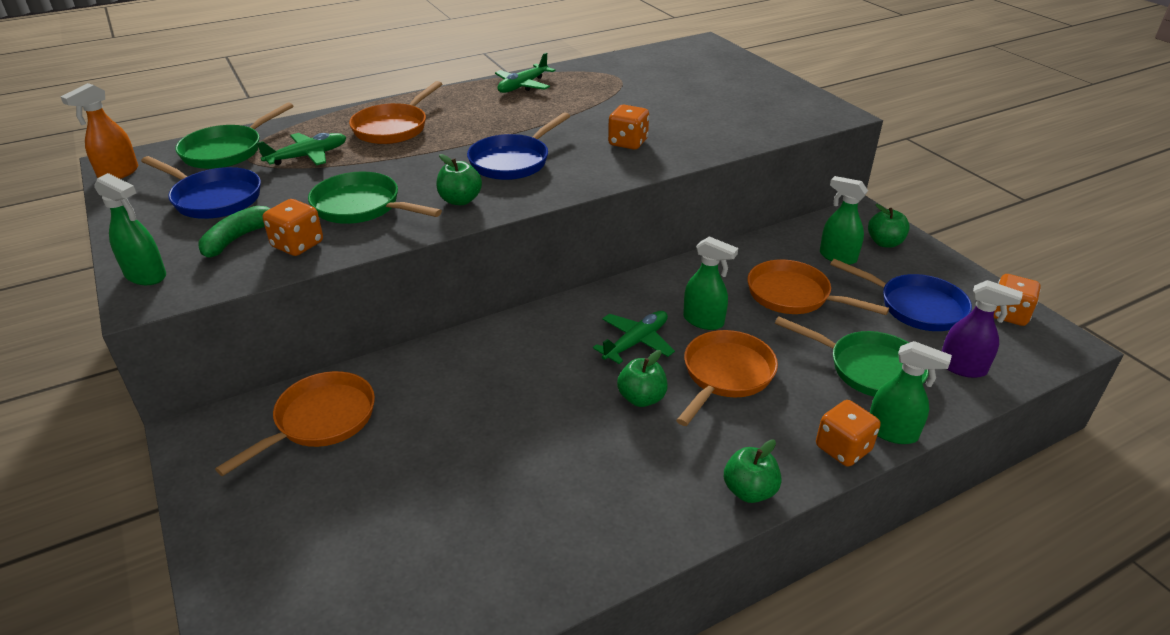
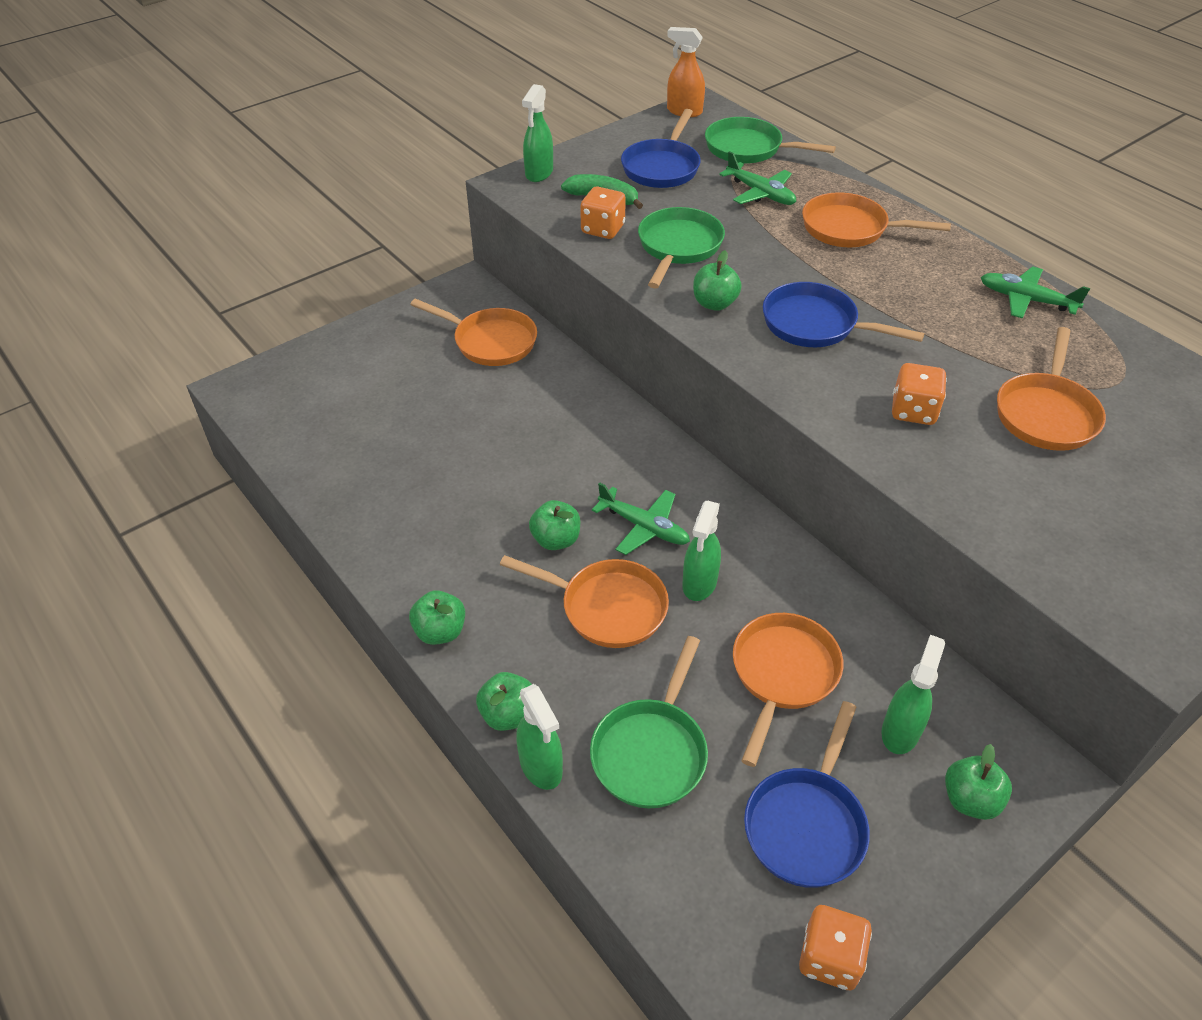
camera: 80 degrees right, 10 degrees up
orange dice [816,400,881,467] -> green apple [476,672,532,731]
green spray bottle [870,341,952,444] -> green spray bottle turned 45 degrees counterclockwise [516,684,563,790]
purple spray bottle [942,280,1023,378] -> none
none -> orange pan [997,327,1106,451]

